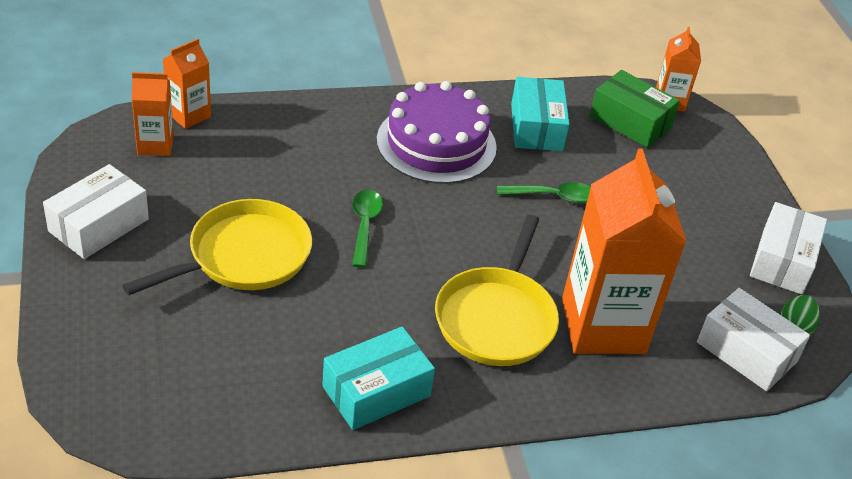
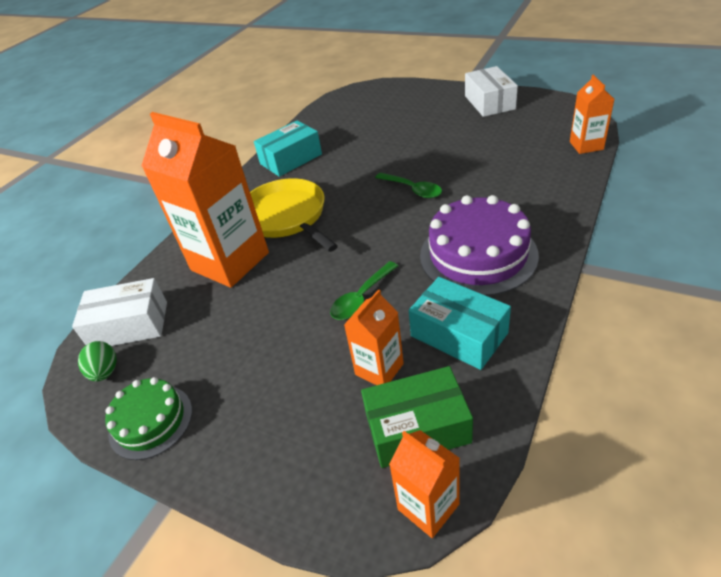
camera: 140 degrees right, 0 degrees up
yellow pan [122,199,312,295] -> none
orange carton [132,72,174,156] -> orange carton moved to [344,289,404,385]
turquoise box [322,327,435,430] -> turquoise box turned 45 degrees clockwise [254,120,322,177]
white box [750,202,827,295] -> green cake [105,377,192,460]

